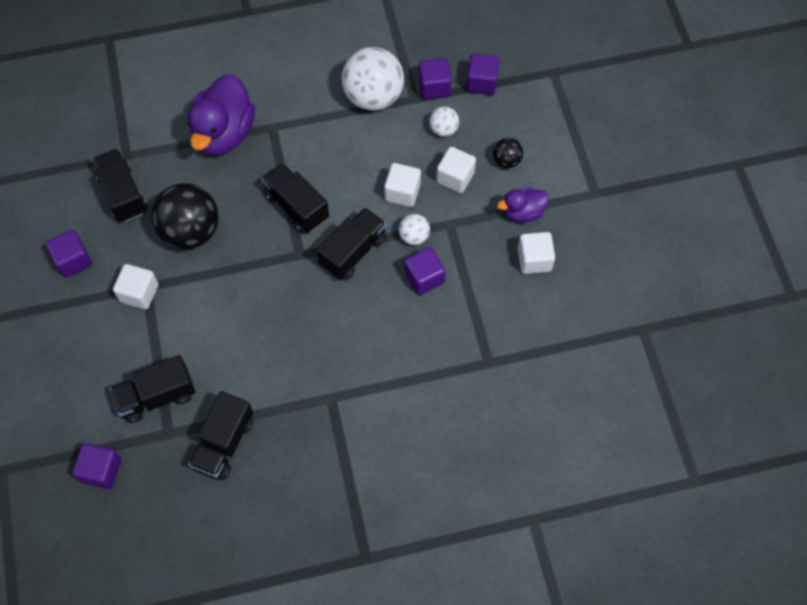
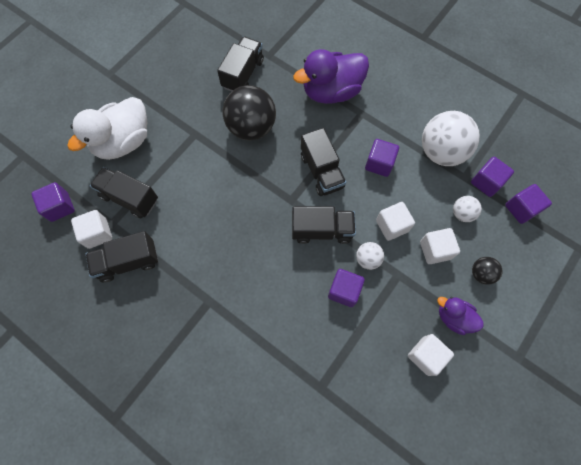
camera: 50 degrees right, 5 degrees up
purple cube [46,230,92,278] -> purple cube moved to [365,139,399,177]
white cube [113,264,159,310] -> white cube moved to [71,210,112,249]
black truck [261,163,329,233] -> black truck turned 150 degrees clockwise [301,128,346,196]
none -> white duck [67,97,147,160]

